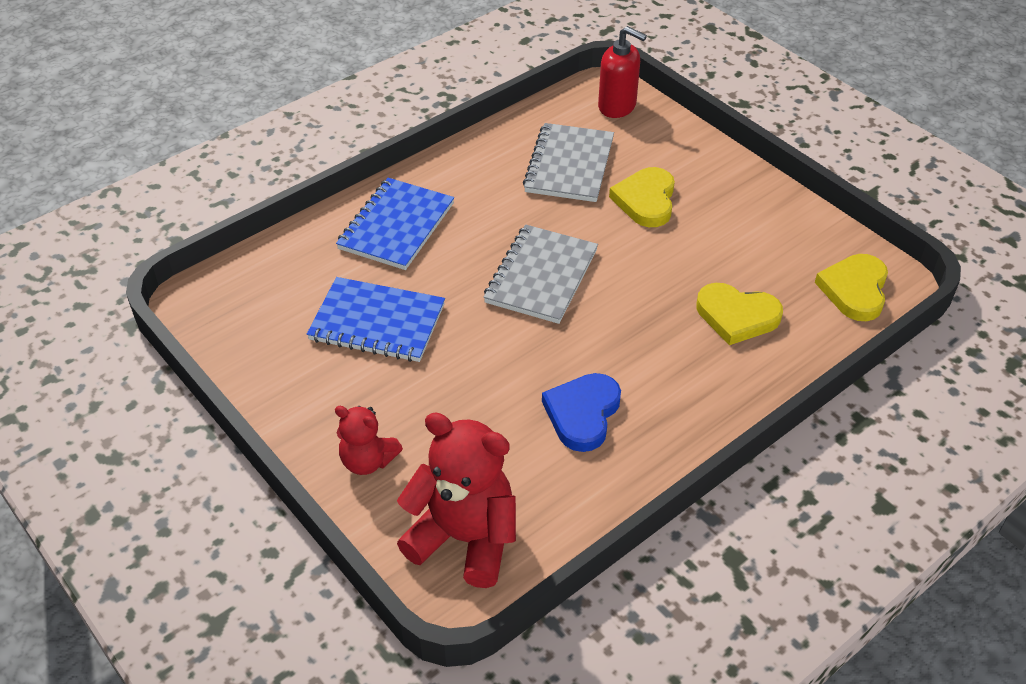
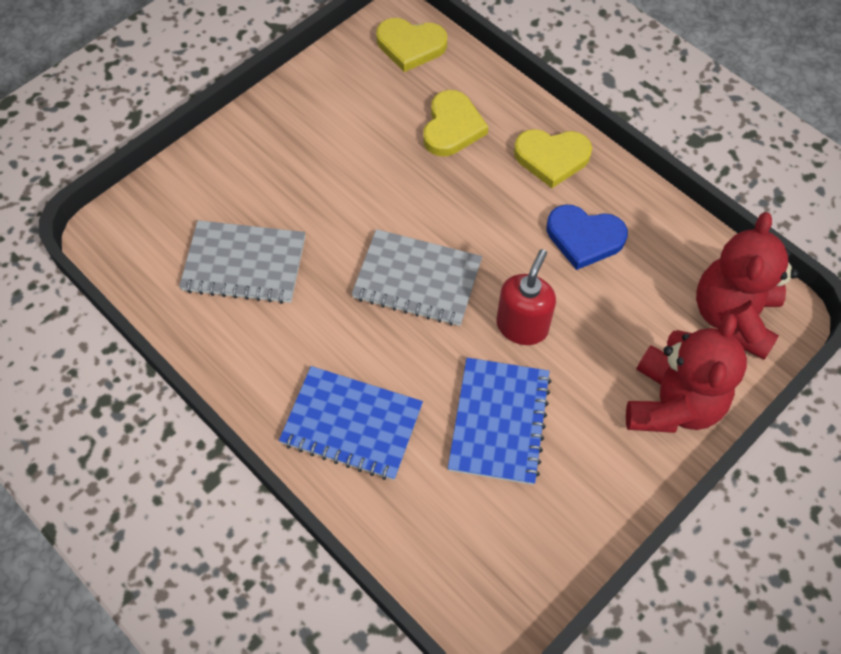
camera: 95 degrees left, 15 degrees up
red teddy bear [335,406,403,475] -> red teddy bear [626,313,747,433], size x1.78
red soap dispenser [598,26,647,118] -> red soap dispenser moved to [496,249,556,345]
yellow heart [609,167,675,227] -> yellow heart moved to [514,129,592,188]

